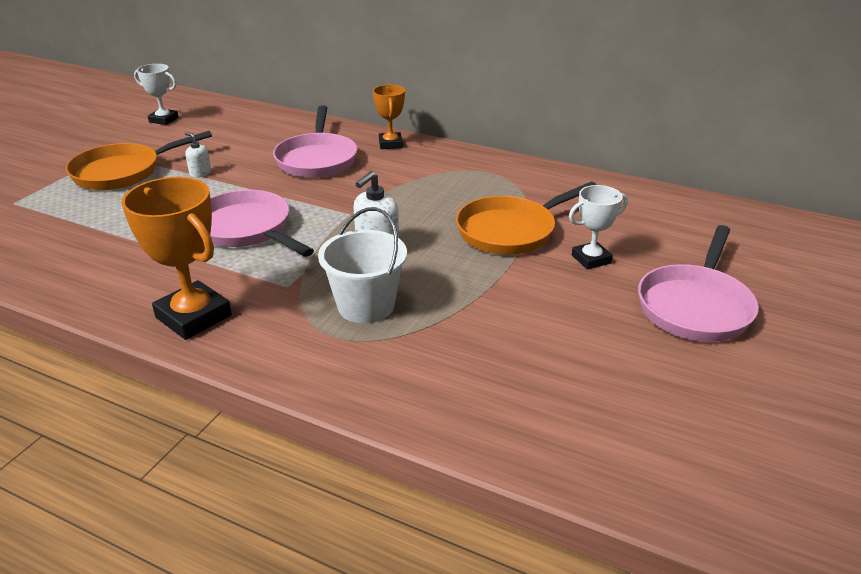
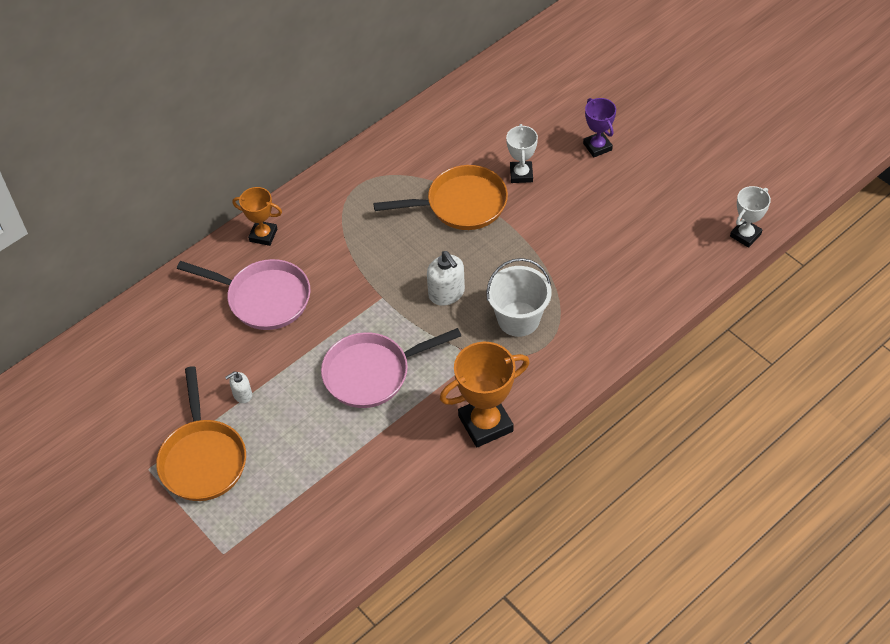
camera: 65 degrees left, 20 degrees up
white trophy [134,64,178,125] -> white trophy moved to [730,186,771,248]
orange pan [456,182,597,255] -> orange pan turned 90 degrees counterclockwise [373,165,508,230]
pink pan [638,225,759,342] -> purple trophy [583,98,616,157]

